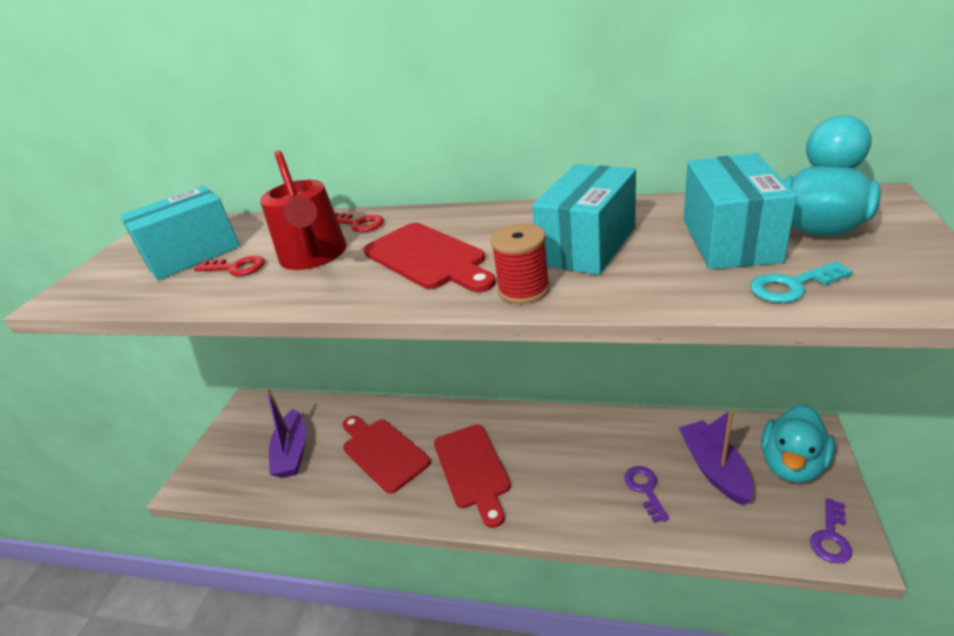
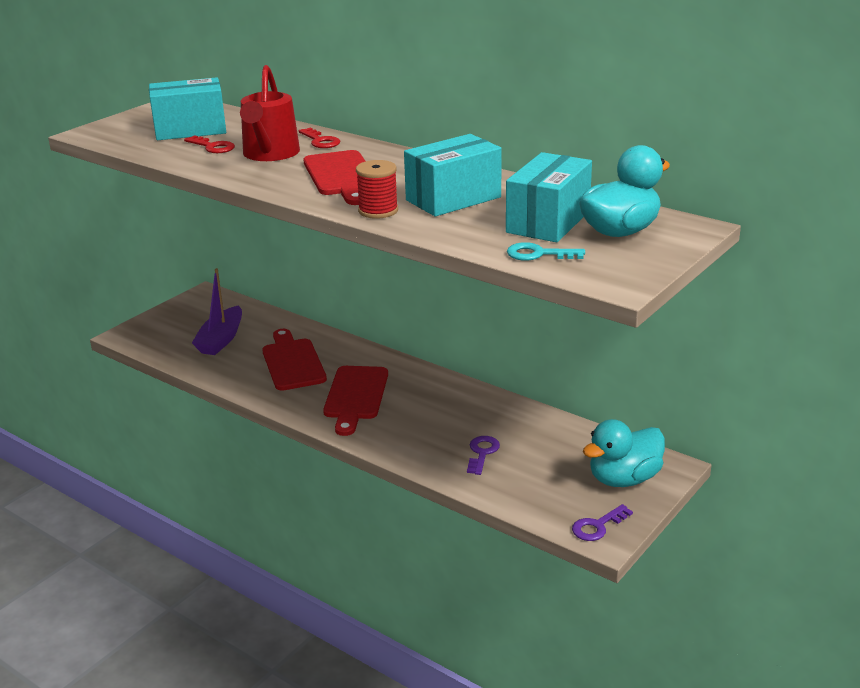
camera: 20 degrees right, 5 degrees down
purple boat [679,410,754,505] -> none

